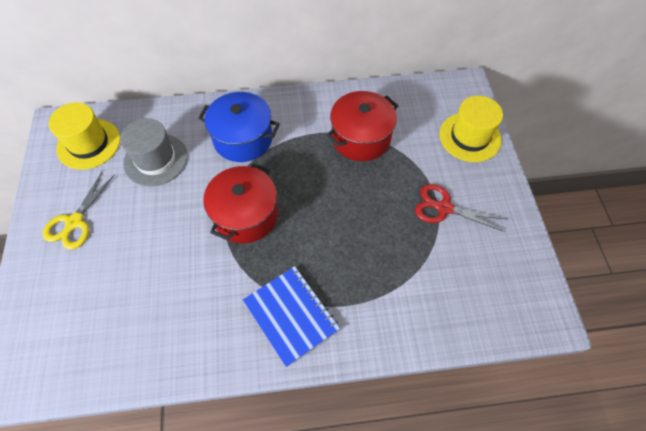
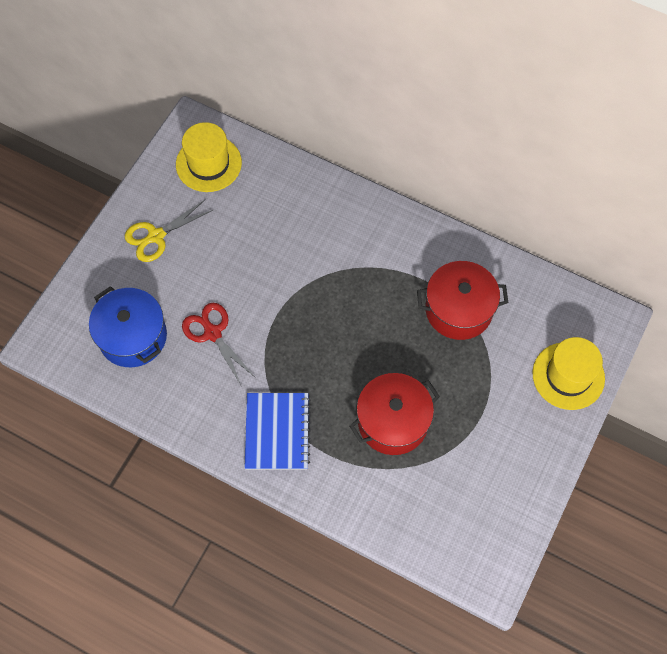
camera: 35 degrees right, 5 degrees up
grey hat [120,118,188,186] -> none
blue pot [198,92,280,162] -> blue pot moved to [89,286,167,367]
red pot [203,163,278,243] -> red pot moved to [350,373,440,455]
red scissors [415,184,506,232] -> red scissors moved to [182,303,256,387]

